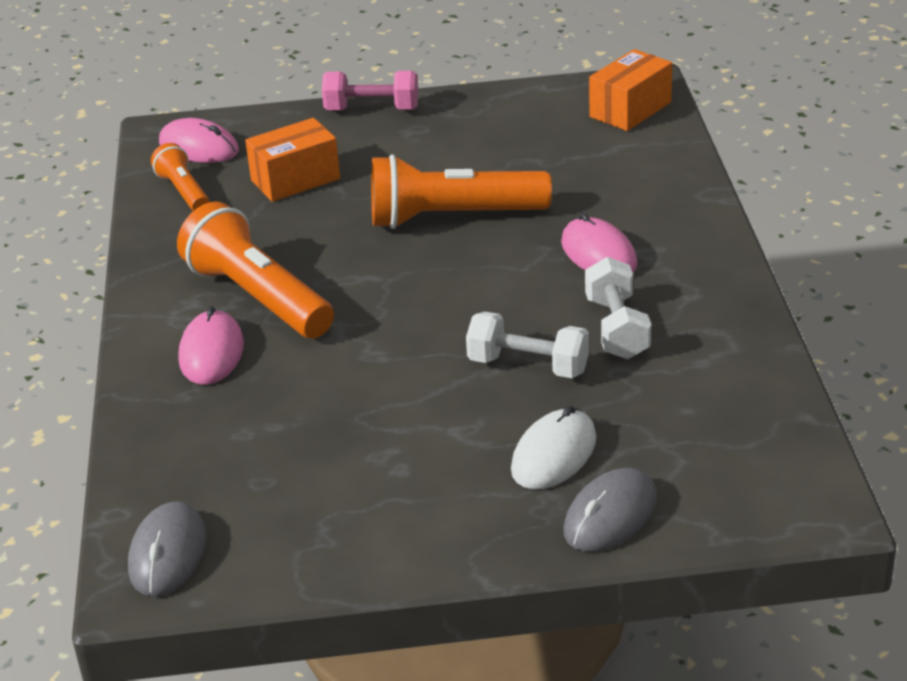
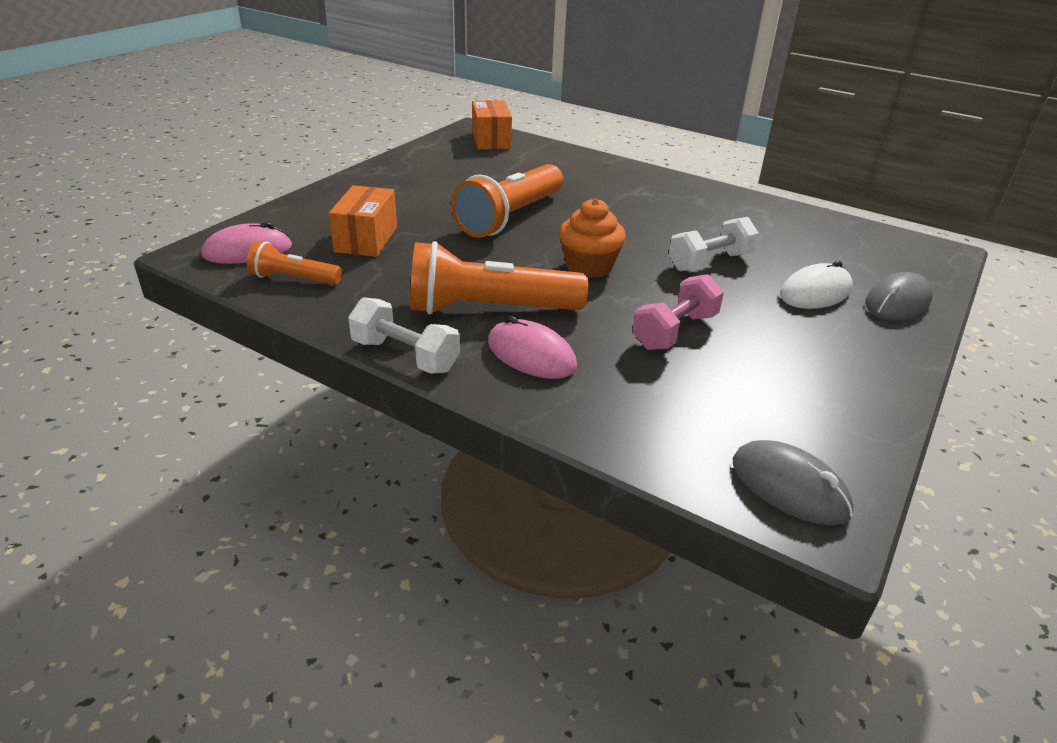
camera: 55 degrees left, 0 degrees up
pink dumbbell [322,71,418,110] -> pink dumbbell moved to [632,274,724,350]
white mouse [511,405,596,490] -> white mouse turned 75 degrees clockwise [780,261,853,309]
pink mouse [561,213,637,273] -> none
grey mouse [563,468,657,552] -> grey mouse turned 60 degrees clockwise [865,272,932,321]
white dumbbell [585,257,651,359] -> white dumbbell moved to [348,297,460,374]
none -> orange cupcake [559,198,626,278]

